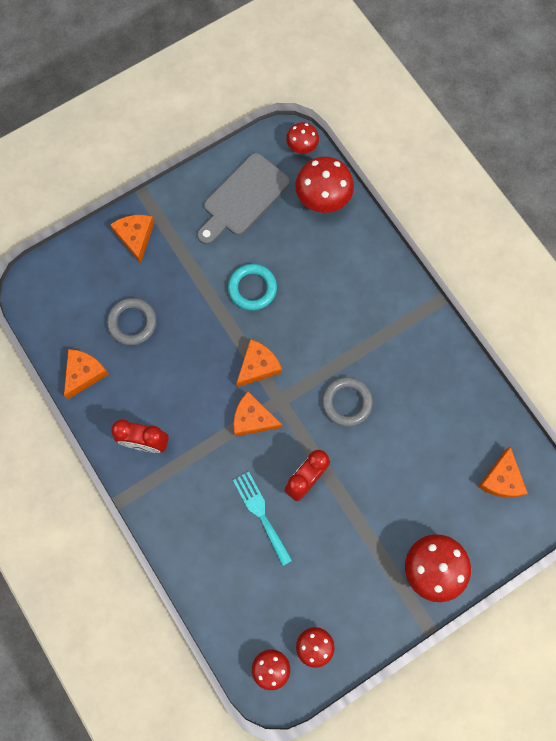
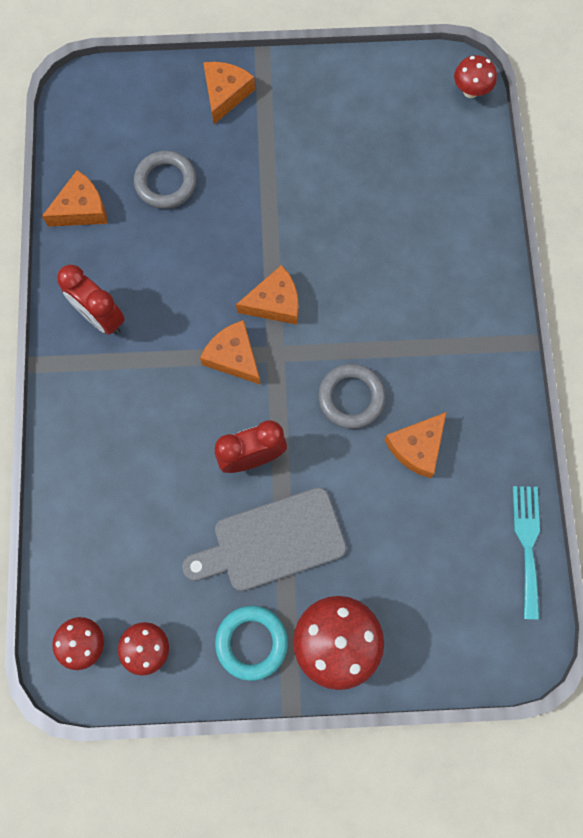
camera: 30 degrees right, 0 degrees up
grey cutting board [197,153,290,244] -> grey cutting board moved to [182,487,347,591]
turquoise ring [228,264,277,311] -> turquoise ring moved to [215,606,288,681]
turquoise fork [233,472,292,566] -> turquoise fork moved to [513,486,540,619]
red mushroom [295,157,354,213] -> none
orange cheese [478,447,528,498] -> orange cheese moved to [385,412,447,478]

